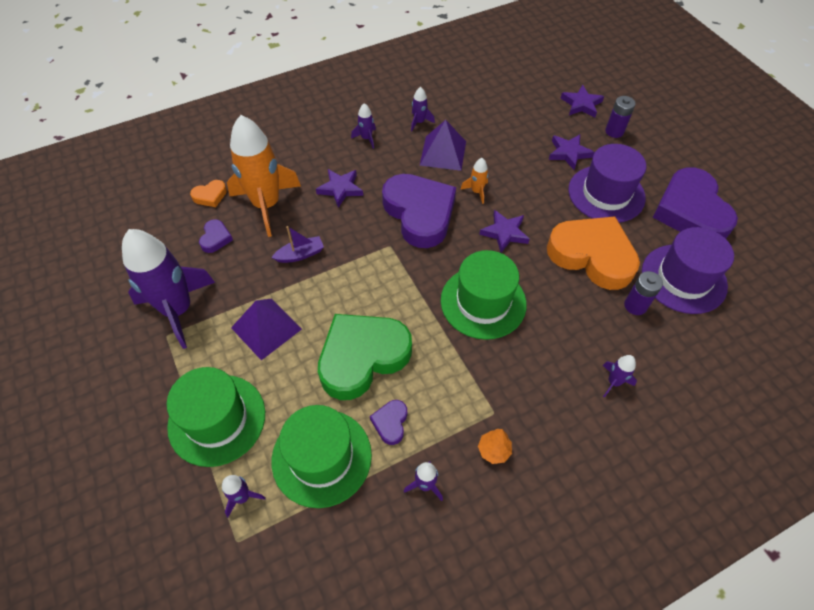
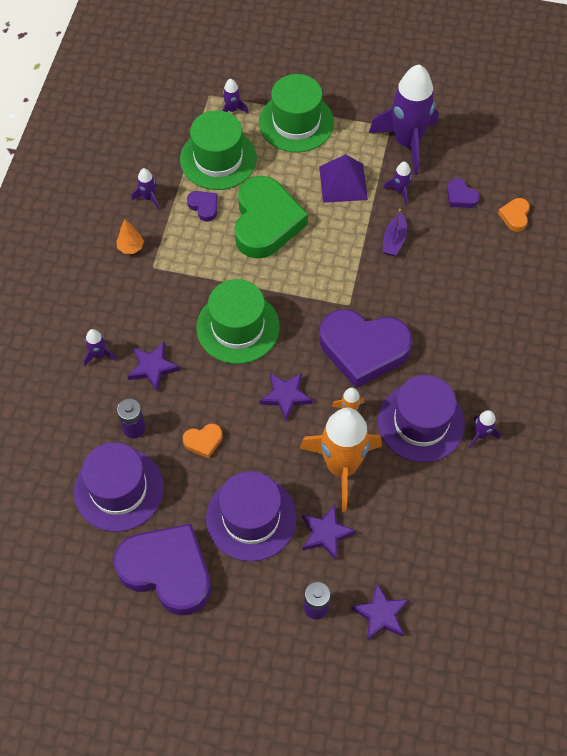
camera: 130 degrees right, 5 degrees up
orange rocket [227,115,301,237] -> orange rocket moved to [300,408,382,512]
purple star [316,169,363,208] -> purple star moved to [127,342,180,391]
purple rocket [351,103,376,149] -> purple rocket moved to [383,161,412,205]
purple pyramid [420,120,466,171] -> purple hat [378,375,465,463]
orange heart [547,216,640,290] -> orange heart [183,424,223,459], size x0.42

